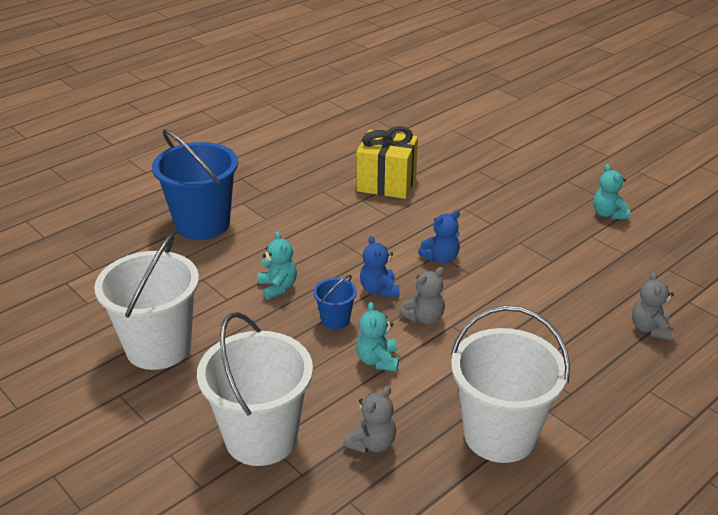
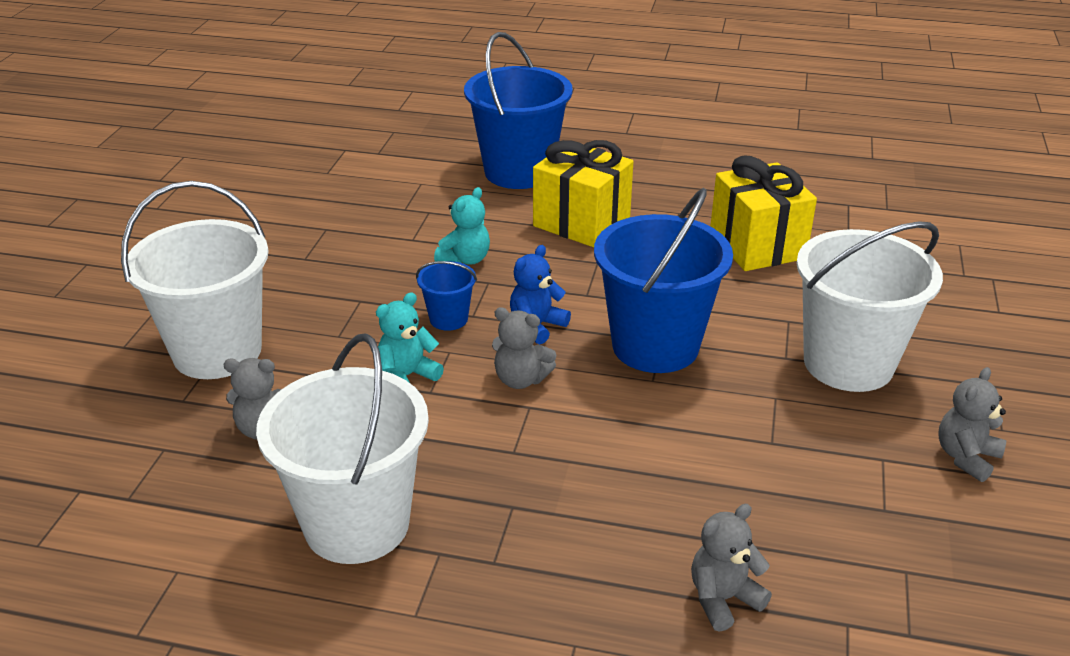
camera: 55 degrees right, 0 degrees up
white bucket [94,234,199,370] -> white bucket moved to [796,221,943,392]
blue teddy bear [418,210,460,263] -> blue bucket [594,188,733,373]
turquoise teddy bear [593,164,630,219] -> grey teddy bear [938,367,1007,482]
none -> yellow gift [533,140,634,247]

